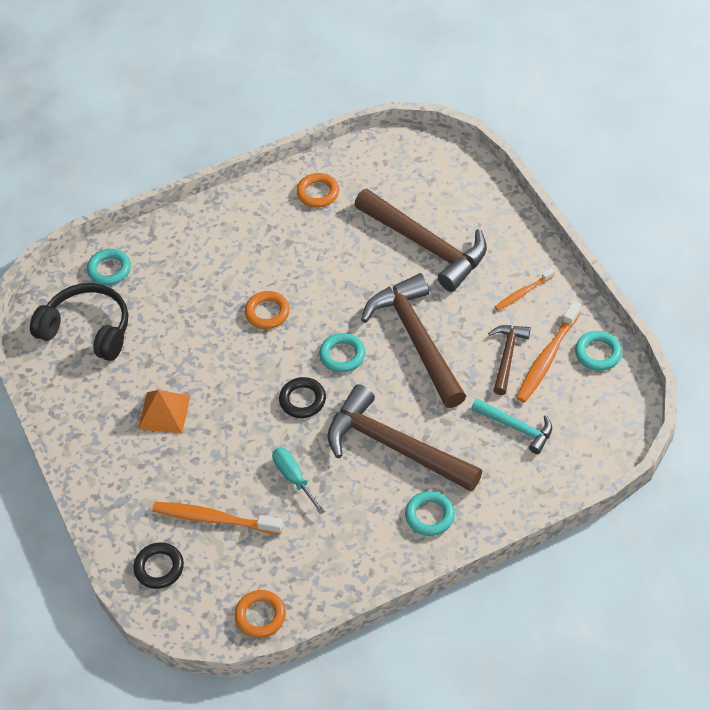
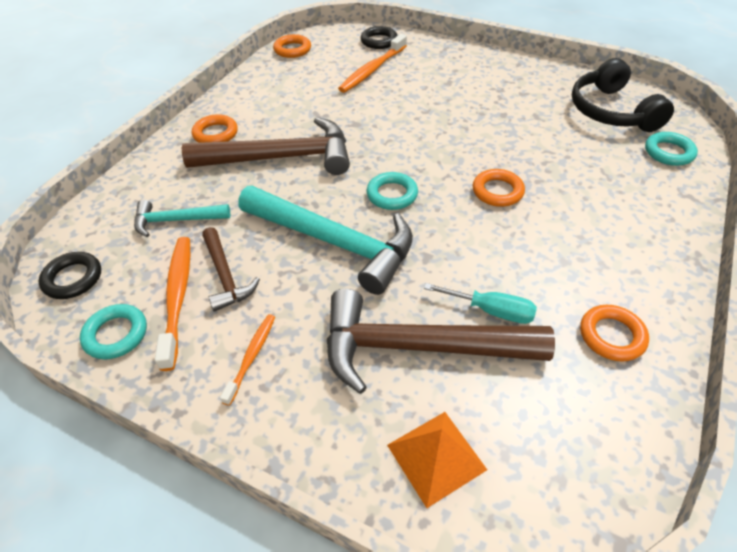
camera: 140 degrees right, 5 degrees down
black headphones [30,283,128,361] -> black headphones turned 90 degrees clockwise [572,58,674,132]
orange pyramid [138,390,190,433] -> orange pyramid moved to [387,412,487,508]
orange toothbrush [152,502,283,534] -> orange toothbrush turned 150 degrees clockwise [338,34,407,93]
turquoise screwdriver [272,448,325,515] -> turquoise screwdriver moved to [424,283,537,324]
black ring [279,377,326,418] -> black ring moved to [39,252,101,299]
brown hammer [361,273,466,408] -> turquoise hammer [238,186,413,295]
turquoise ring [405,491,455,536] -> orange ring [192,114,238,143]

